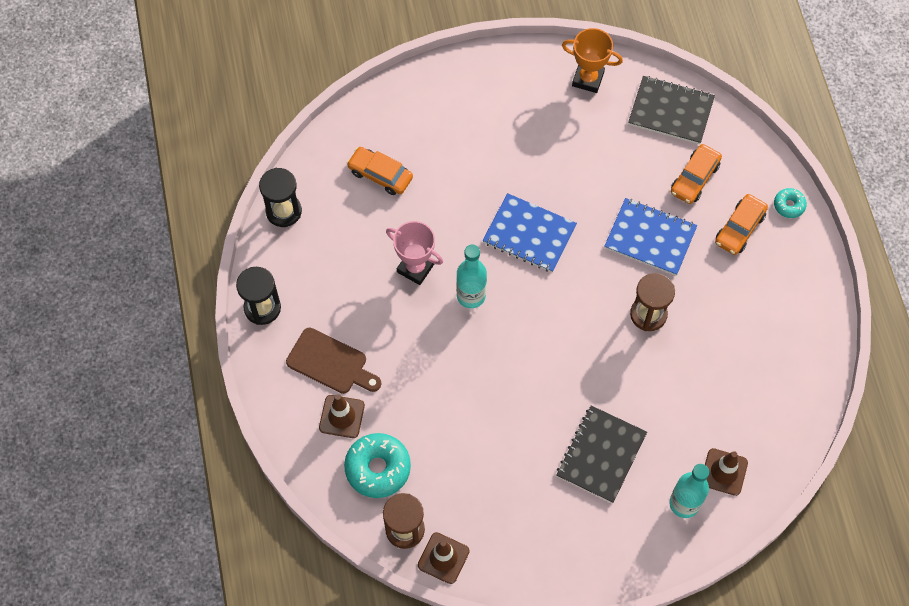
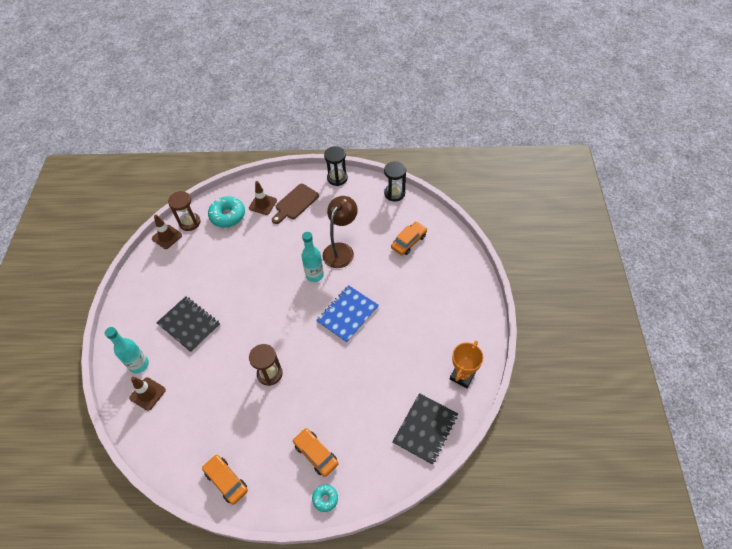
camera: 105 degrees right, 10 degrees down
pink trophy [386,221,443,285] -> brown lamp [323,196,358,268]
blue notebook [604,198,697,276] -> none
orange car [671,144,722,204] -> orange car moved to [202,455,248,505]

